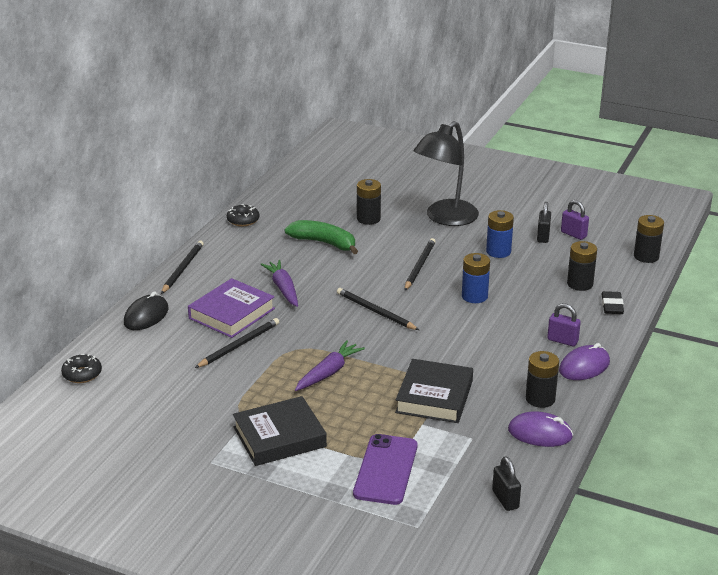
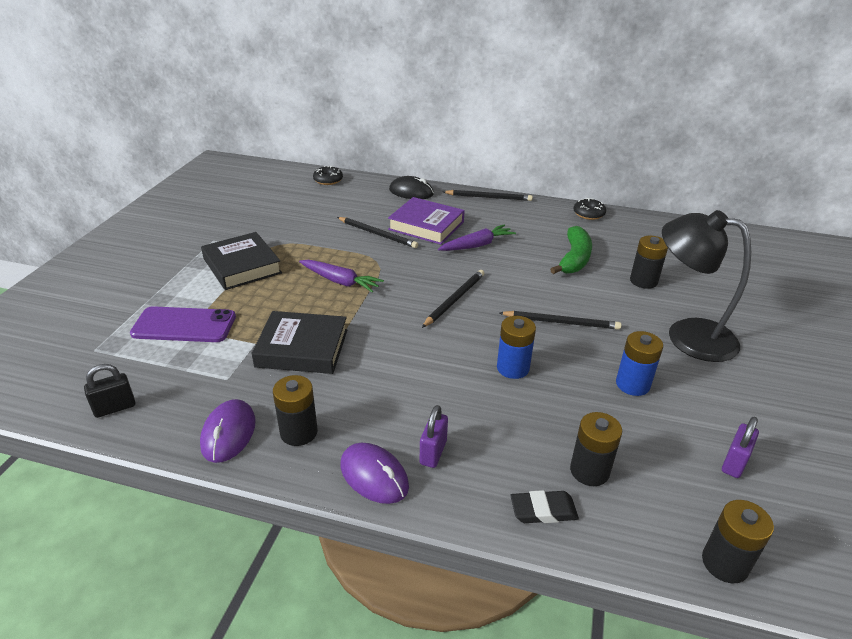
camera: 80 degrees right, 5 degrees up
black padlock [537,202,551,243] -> none

